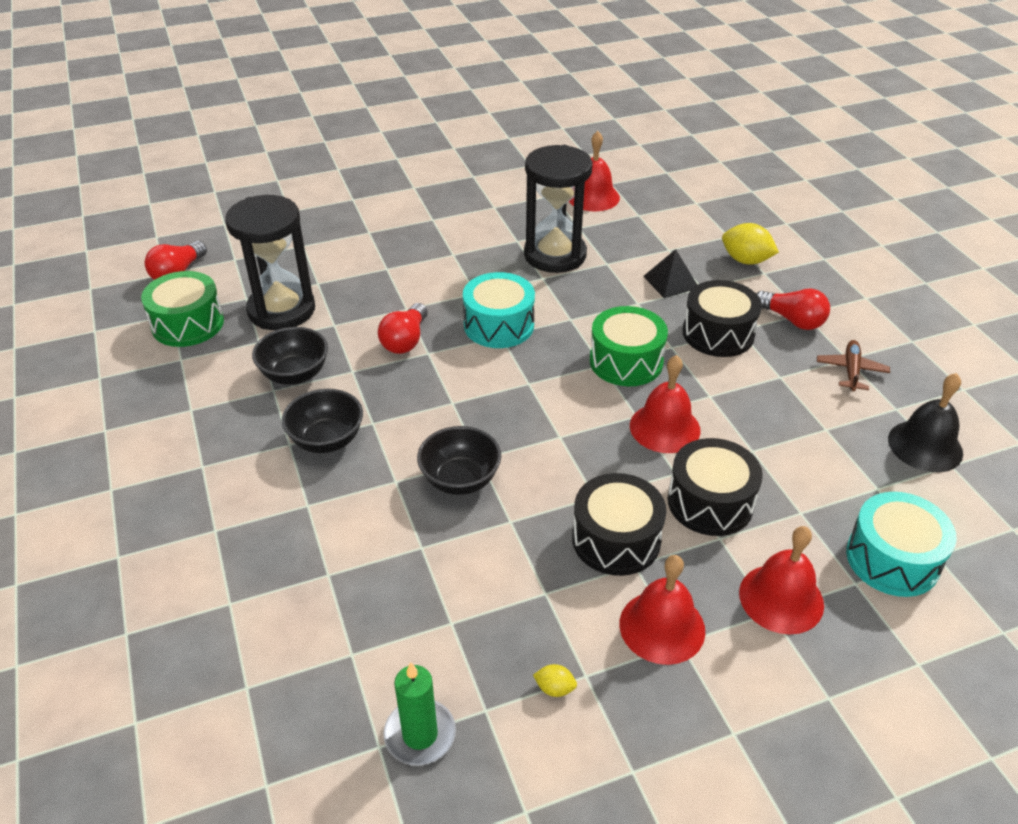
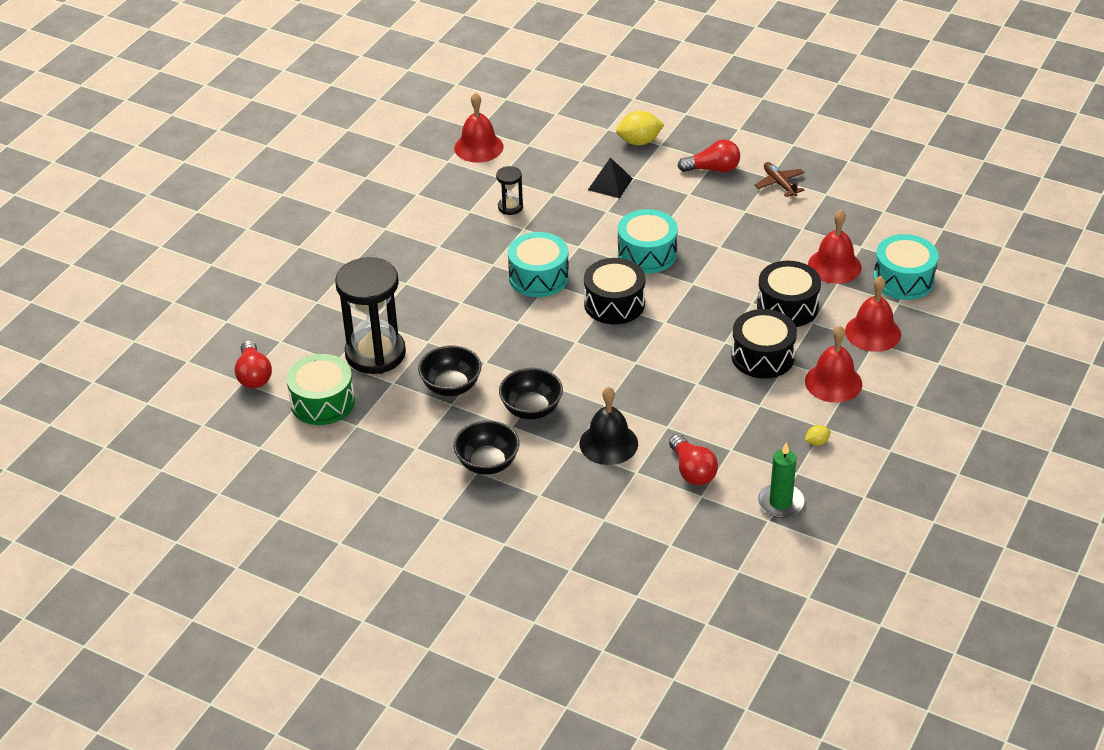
camera: 40 degrees left, 0 degrees up
red light bulb [378,303,428,354] -> red light bulb moved to [669,434,718,485]
black bowl [417,426,501,495] -> black bowl moved to [453,420,519,475]
black hourglass [524,145,593,273] -> black hourglass [496,166,523,215], size x0.45
green drum [590,306,668,386] -> turquoise drum [618,209,678,273]
red bell [630,355,701,453] -> red bell moved to [808,210,862,284]
black drum [683,280,762,357] -> black drum moved to [584,258,646,324]
black bell [888,373,963,472] -> black bell moved to [579,387,638,465]

